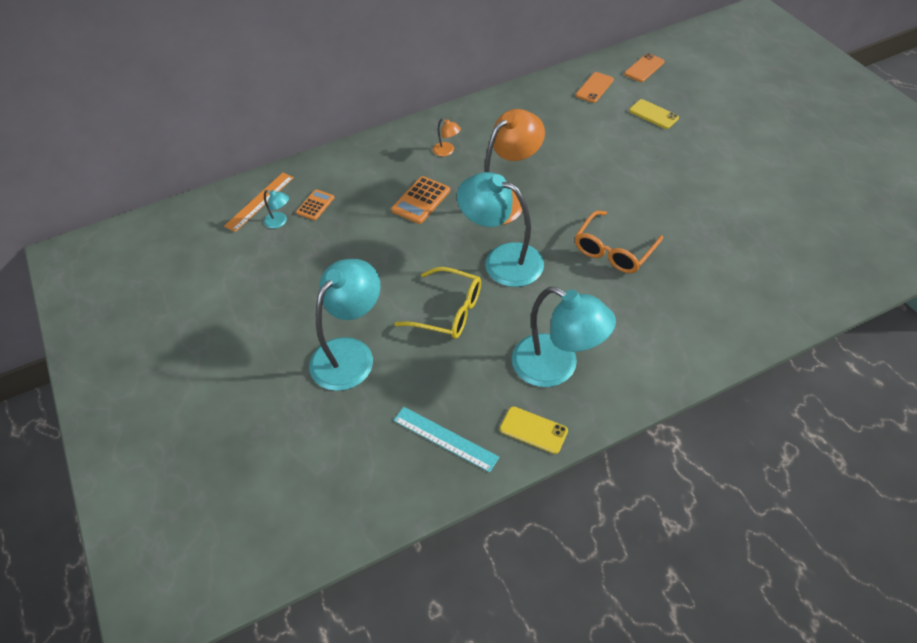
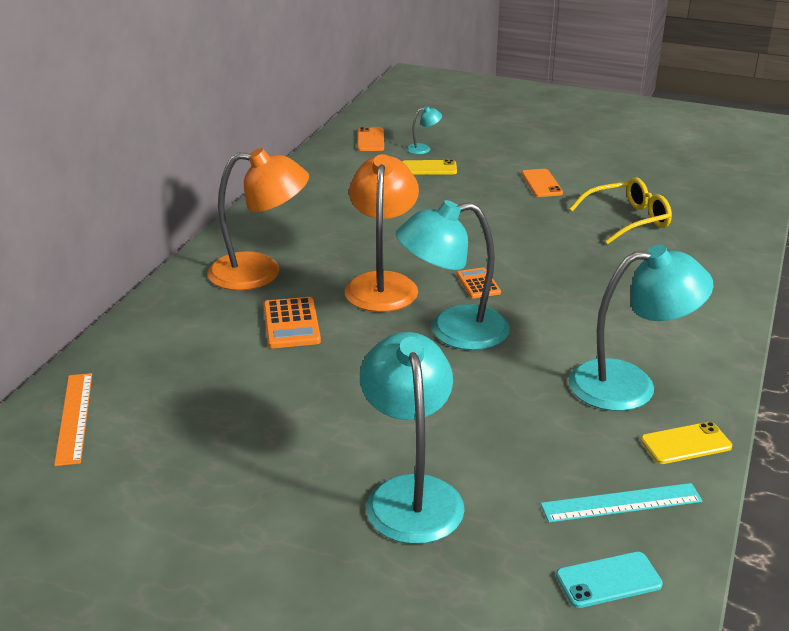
camera: 45 degrees left, 20 degrees down
turquoise lamp [264,190,289,229] -> turquoise lamp moved to [407,106,442,154]
orange calculator [296,189,334,220] -> orange calculator moved to [457,267,501,298]
yellow glasses [394,267,481,339] -> yellow glasses moved to [569,177,672,244]
orange lamp [433,118,461,156] -> orange lamp [208,148,309,291], size x2.39
orange glasses [575,211,663,273] -> none
orange phone [576,72,614,103] -> orange phone moved to [521,169,563,197]
none -> turquoise phone [556,552,663,608]

